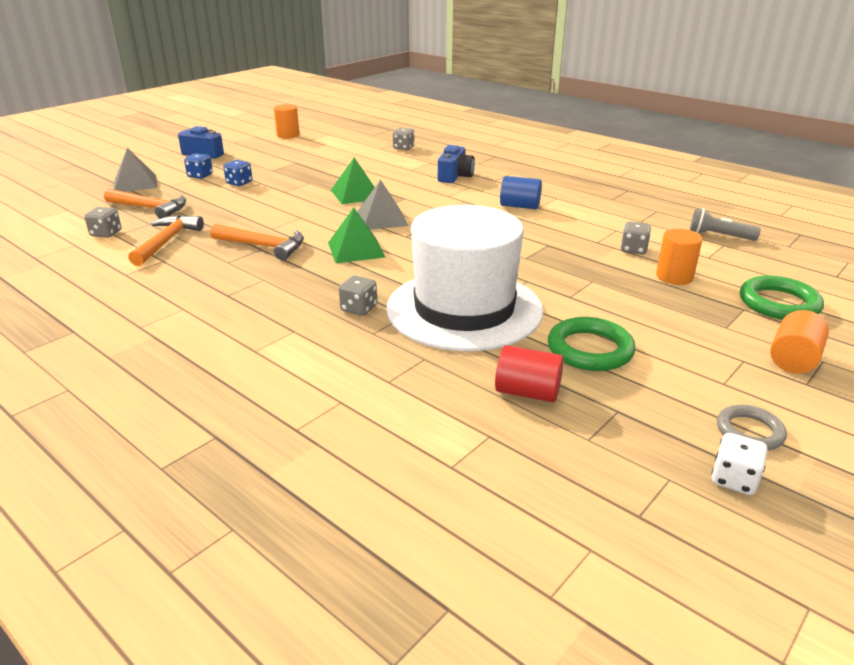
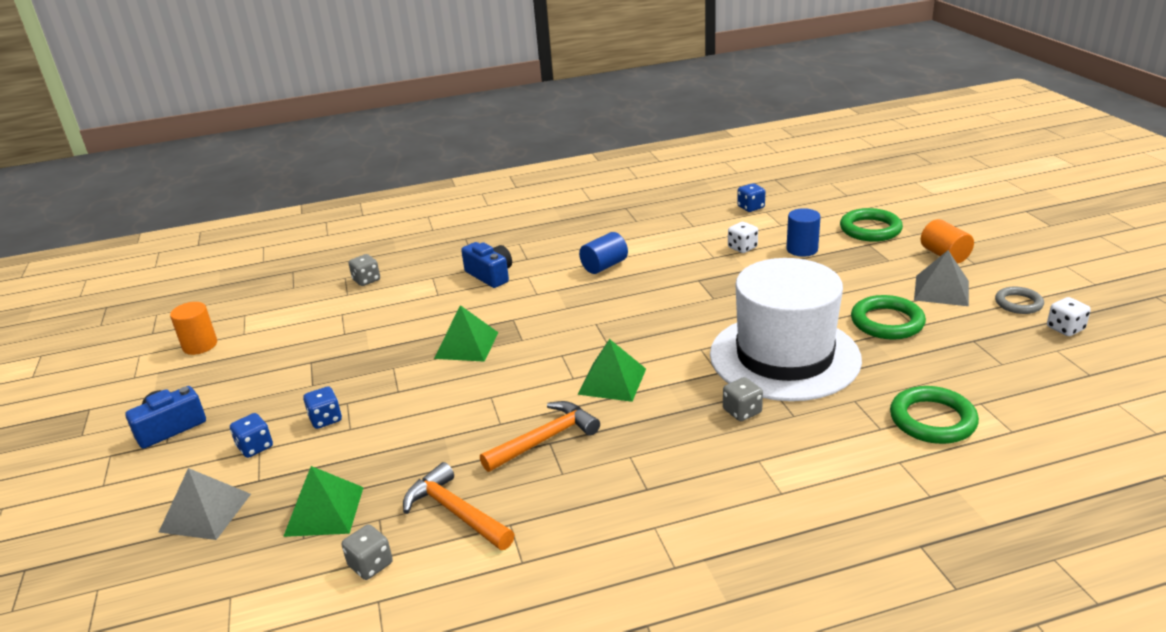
camera: 55 degrees left, 0 degrees up
orange hammer [104,189,186,219] -> green pyramid [283,466,364,537]
grey pyramid [357,179,408,230] -> grey pyramid moved to [914,250,969,306]
red cylinder [495,345,564,403] -> none
grey dice [621,221,651,254] -> white dice [728,222,758,253]
orange cylinder [656,229,703,285] -> blue cylinder [786,208,821,257]
grey flashlight [689,208,761,241] -> blue dice [737,183,765,212]
none -> green ring [890,386,979,444]

